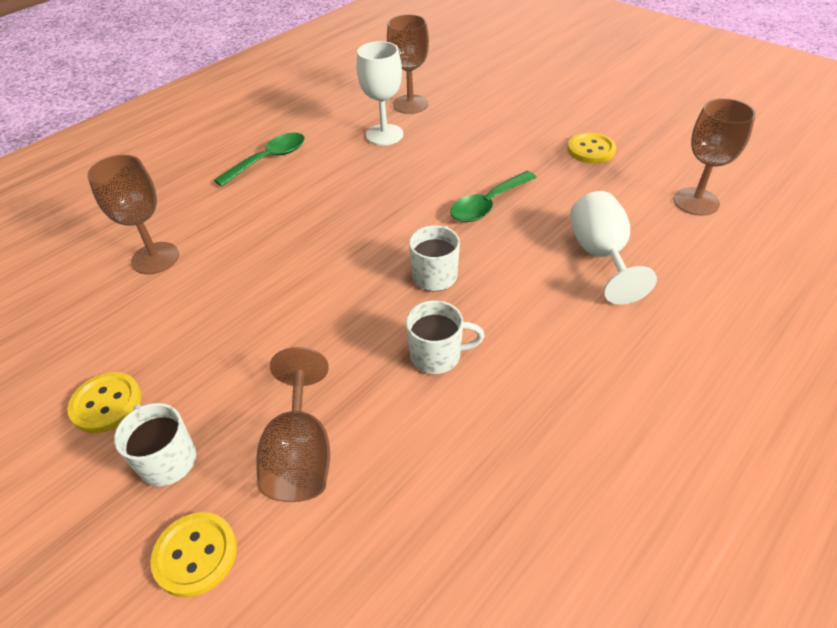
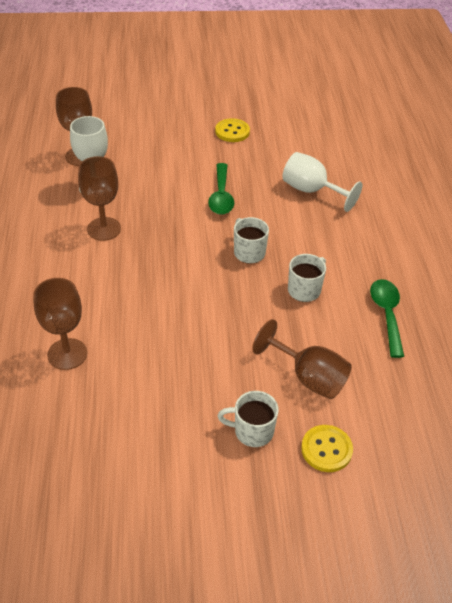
camera: 50 degrees left, 0 degrees up
yellow button [67,372,141,433] -> none
green spoon [214,133,305,187] -> green spoon moved to [370,279,404,358]
brown goblet [673,98,756,216] -> brown goblet moved to [78,156,121,241]

